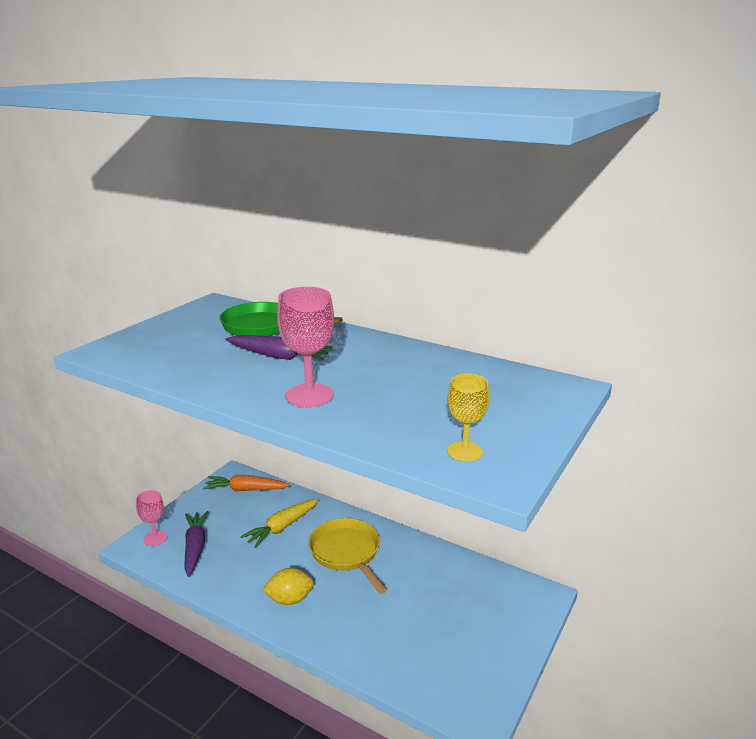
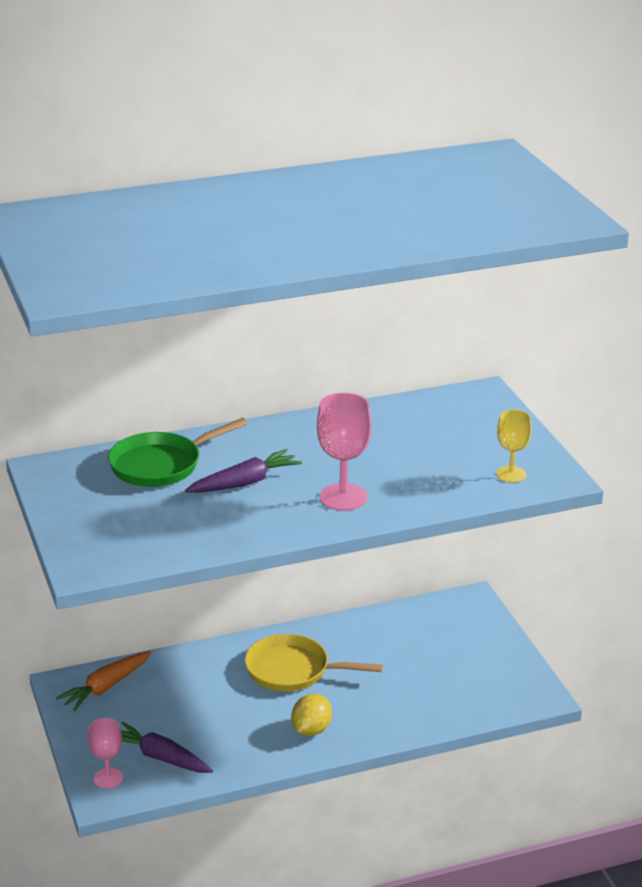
camera: 50 degrees left, 5 degrees up
yellow carrot [240,498,319,548] -> none

